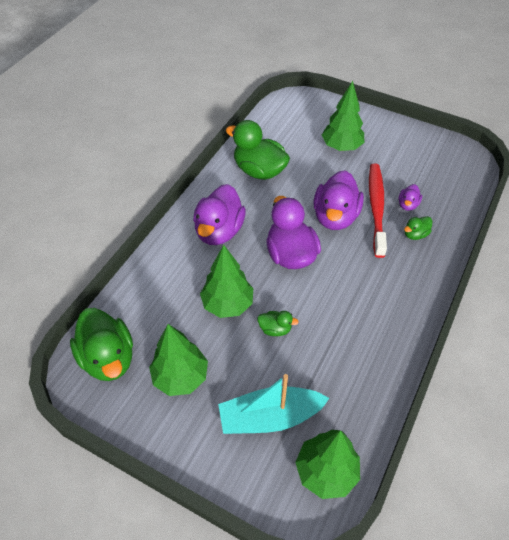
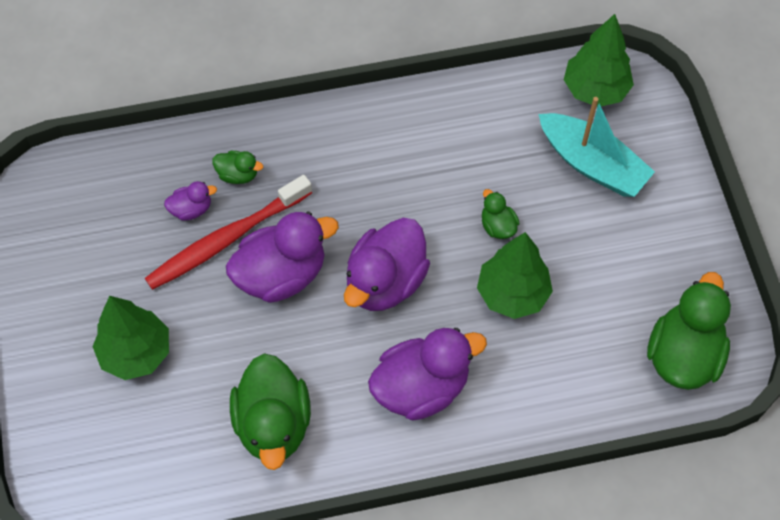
camera: 130 degrees left, 10 degrees up
green tree [149,324,208,396] -> none

